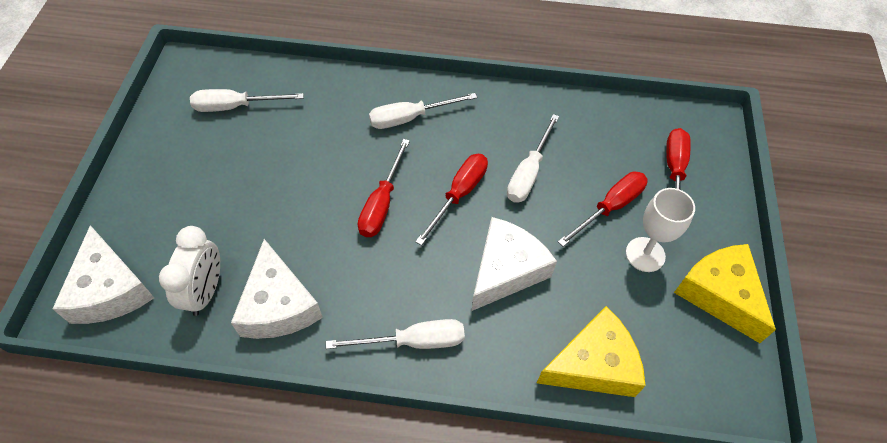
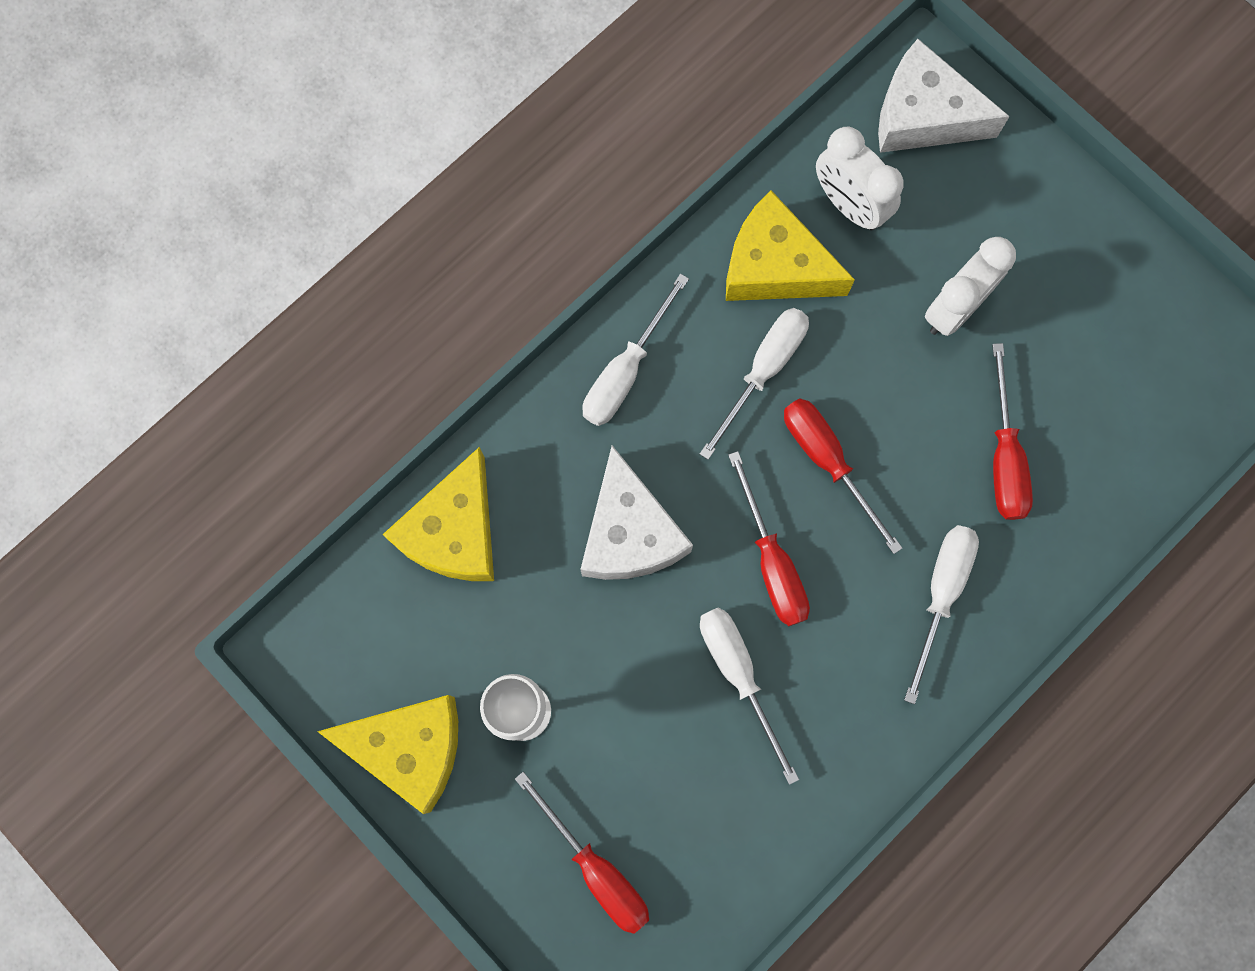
camera: 130 degrees right, 20 degrees up
white screwdriver [190,89,304,112] -> white screwdriver moved to [700,308,809,460]
white cheese [231,239,323,339] -> yellow cheese [726,190,855,301]
red screwdriver [558,171,647,246] -> red screwdriver moved to [992,343,1033,520]
none -> white clock [925,237,1016,336]

